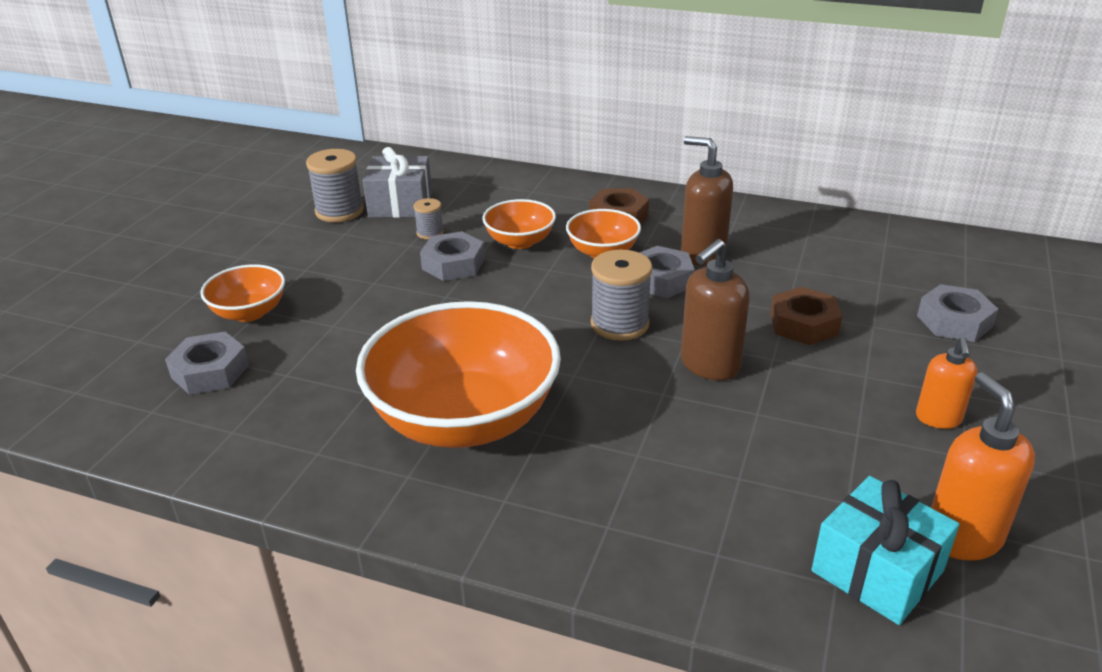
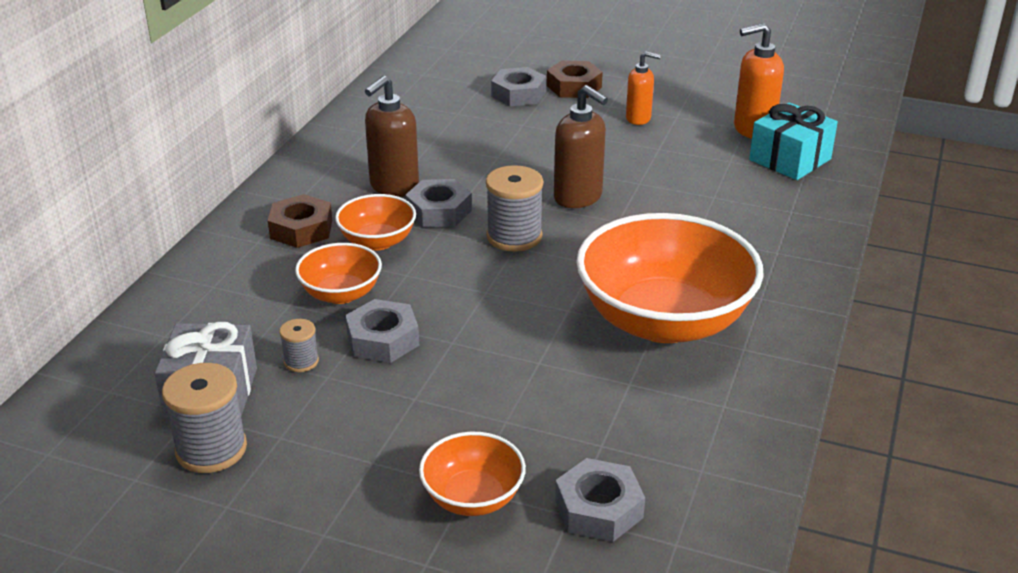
camera: 90 degrees left, 0 degrees up
brown nut [770,287,842,345] -> brown nut moved to [547,60,603,98]

